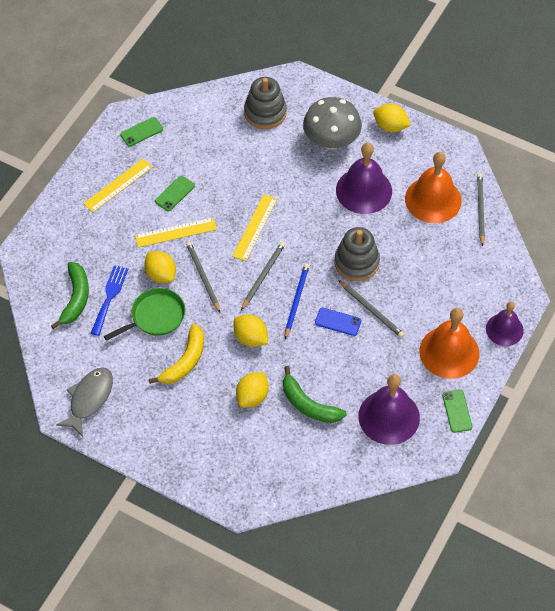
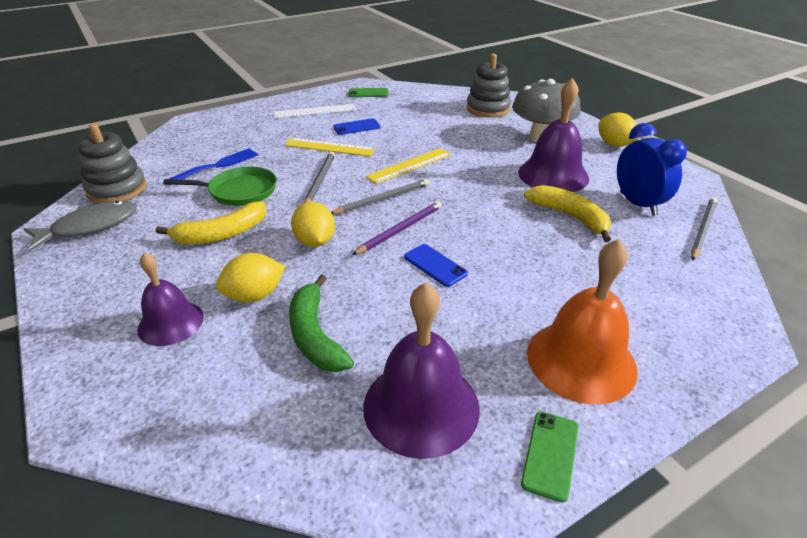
camera: 30 degrees right, 20 degrees down
green banana [51,262,89,329] -> none
yellow ruler [83,159,153,212] -> white ruler [274,104,356,118]
yellow lemon [144,251,176,283] -> none
green phone [155,176,195,211] -> blue phone [333,118,380,135]
blue pencil [285,263,309,339] -> purple pencil [352,201,442,255]
grey stacking toy [335,227,380,281] -> grey stacking toy moved to [78,124,147,203]
grey pencil [338,280,404,338] -> none
orange bell [405,152,462,223] -> blue clock [617,123,687,216]
purple bell [486,302,524,346] -> purple bell moved to [137,253,204,346]
none -> yellow banana [524,185,611,242]

